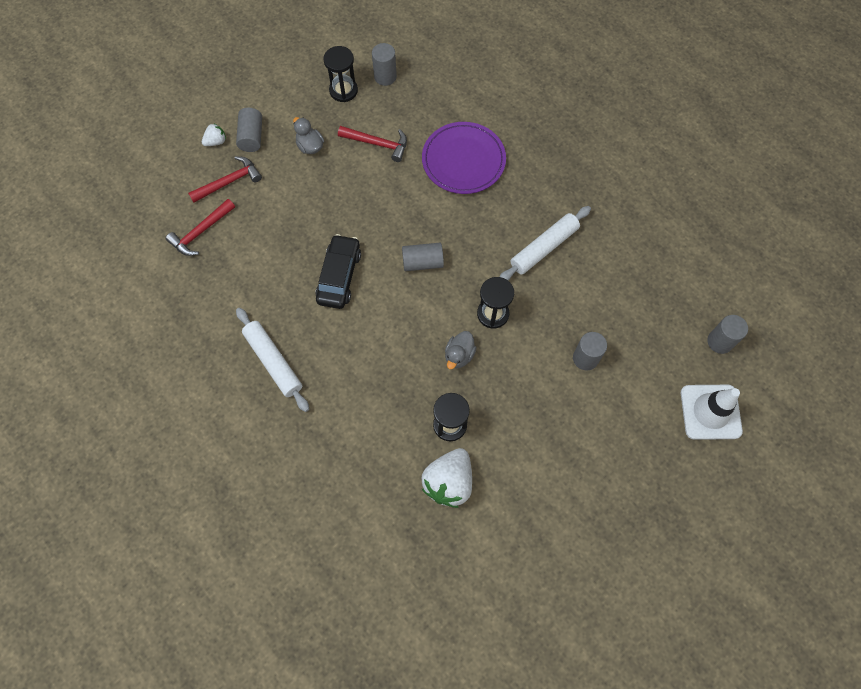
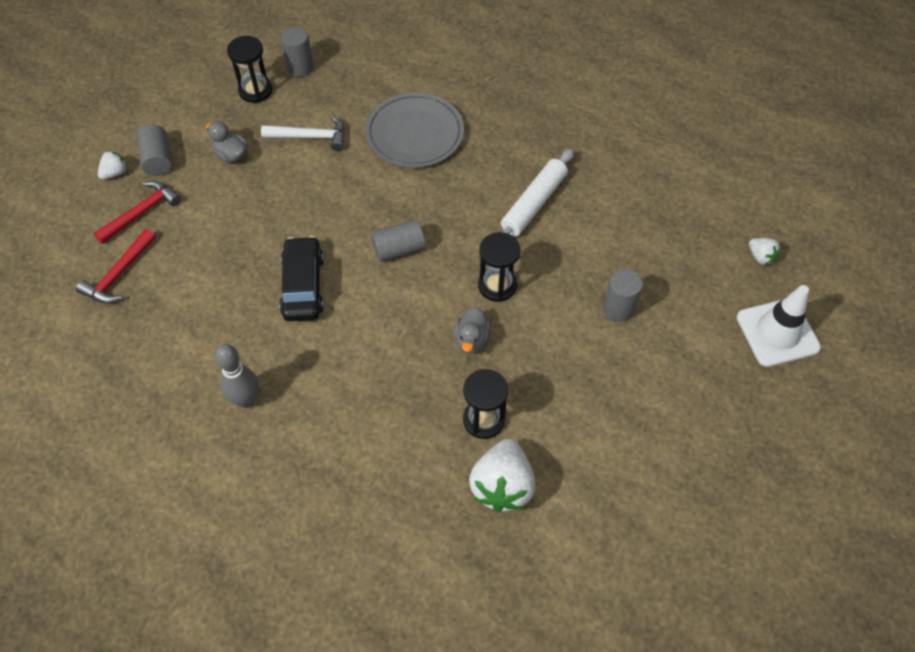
camera: 15 degrees left, 10 degrees down
white rolling pin [236,308,309,412] -> grey bowling pin [215,344,259,408]
red hammer [338,126,407,162] -> white hammer [261,116,345,151]
purple plate [422,122,506,194] -> grey plate [365,93,464,168]
grey cylinder [707,315,748,354] -> white strawberry [749,238,781,265]

